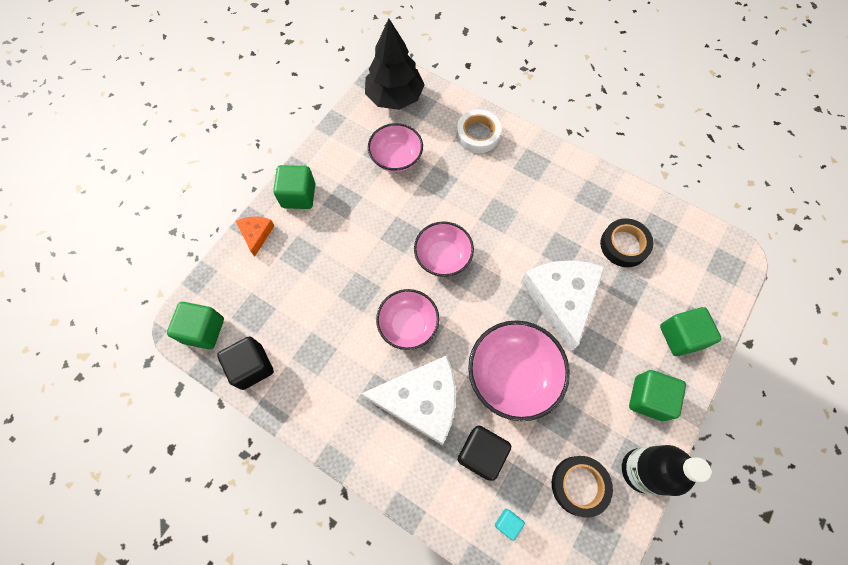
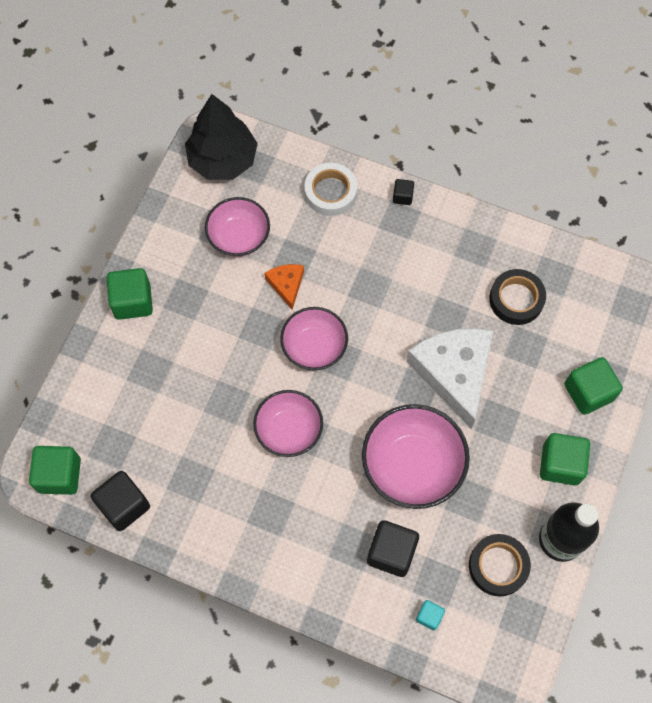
camera: 10 degrees left, 0 degrees up
orange cheese [236,217,275,257] -> orange cheese moved to [264,264,304,310]
white cheese [361,355,456,445] -> none
none -> black cube [393,179,414,205]

